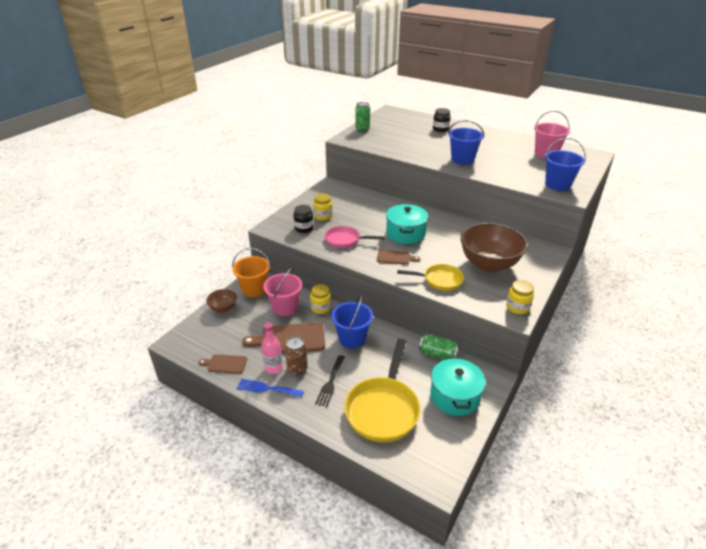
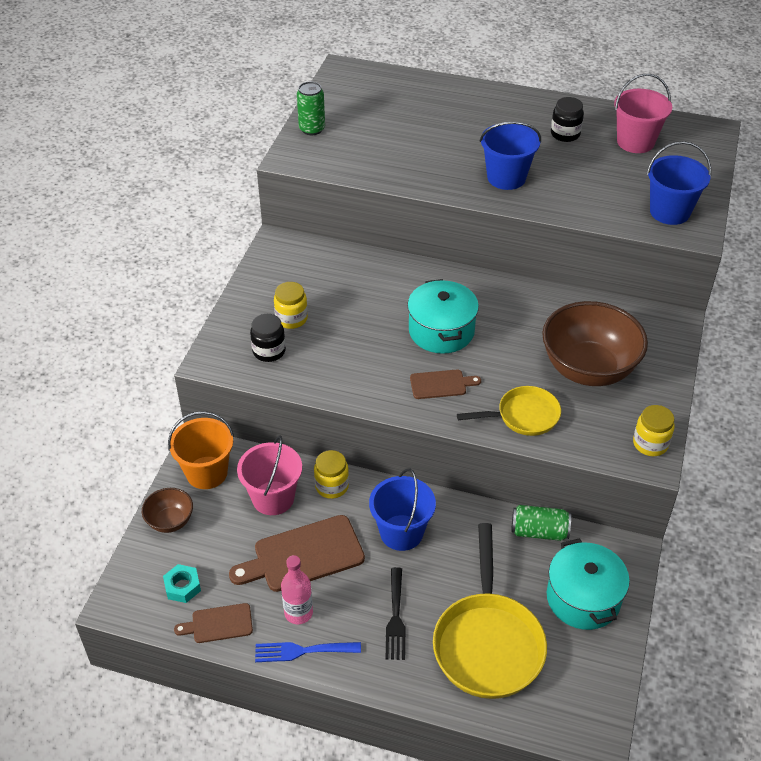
camera: 15 degrees left, 10 degrees up
brown can [285,336,308,375] -> none
pink pan [325,226,384,248] -> none
black jar [433,108,451,132] -> black jar moved to [551,97,584,142]
none -> turquoise nut [163,564,201,603]

